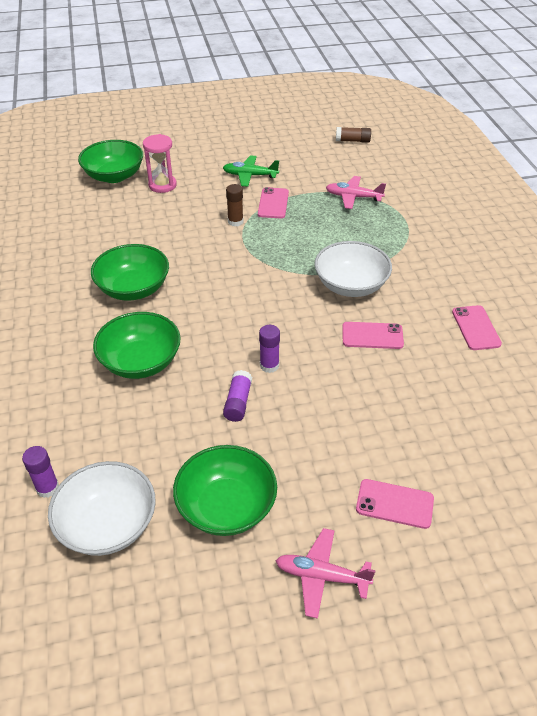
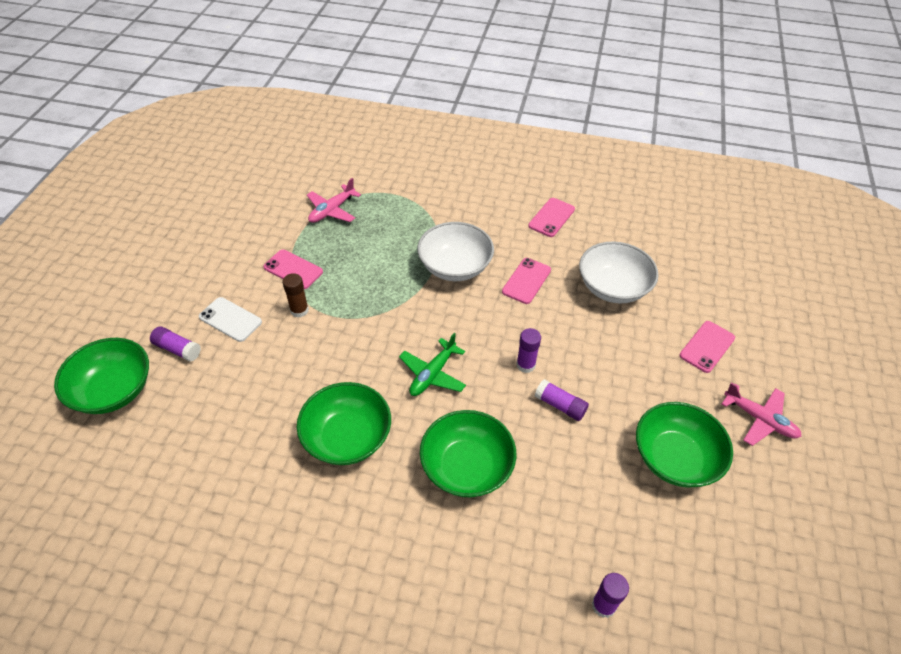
camera: 65 degrees left, 5 degrees up
white bowl [48,461,156,556] -> white bowl moved to [579,241,658,304]
pink hourglass [143,134,177,193] -> purple glue stick [150,327,201,362]
green plane [223,155,279,187] -> green plane moved to [399,333,466,396]
pink plane [276,528,376,619] -> pink plane turned 90 degrees counterclockwise [722,382,802,446]
brown glue stick [336,127,371,143] -> none
pink phone [452,305,502,350] -> pink phone turned 75 degrees counterclockwise [528,198,575,237]
none -> white phone [199,297,262,342]

